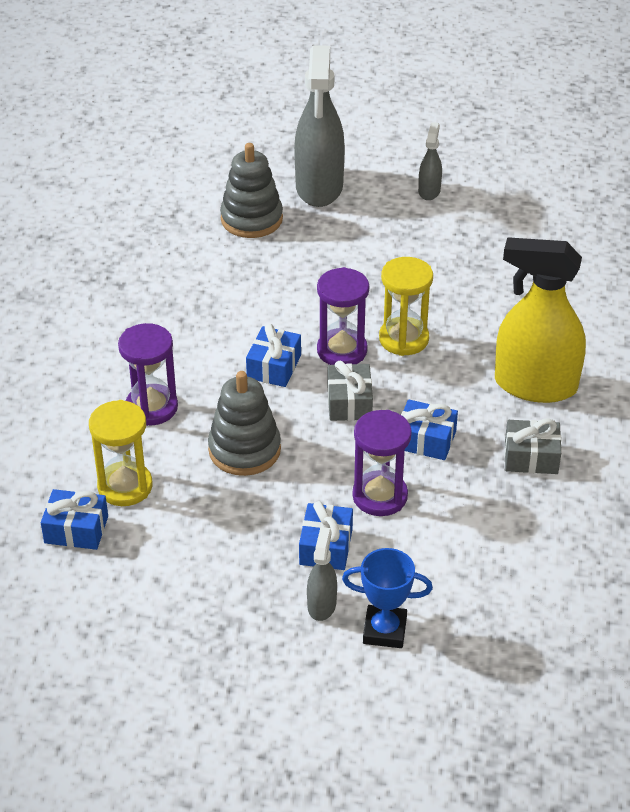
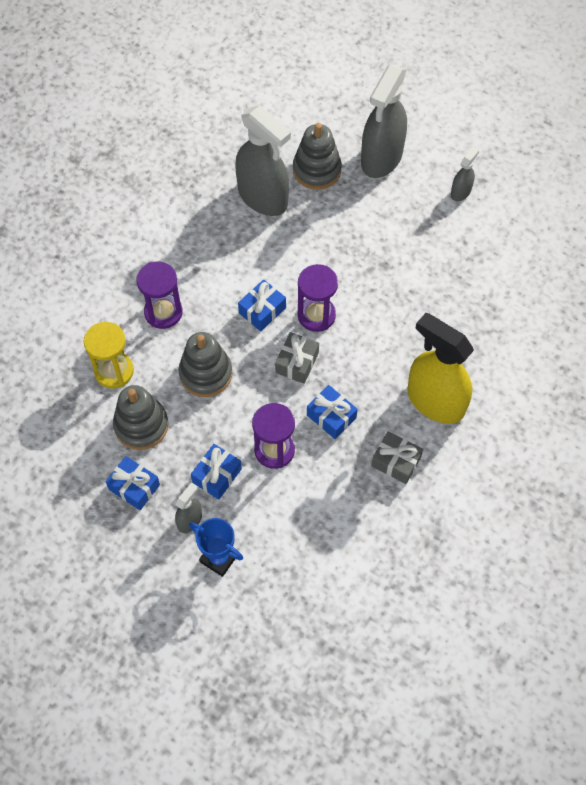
camera: 25 degrees right, 20 degrees up
blue gift [41,489,108,550] -> blue gift moved to [105,456,160,510]
yellow hourglass [379,257,433,356] -> none
none -> grey stacking toy [113,385,168,450]
none -> grey spray bottle [235,105,291,216]

